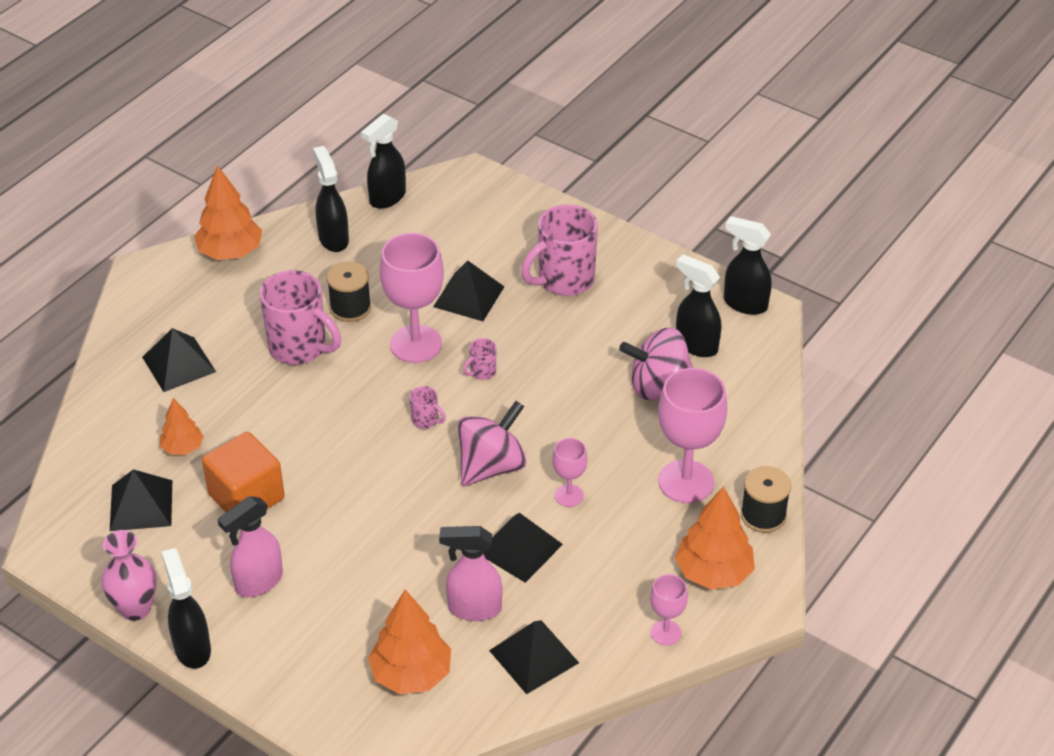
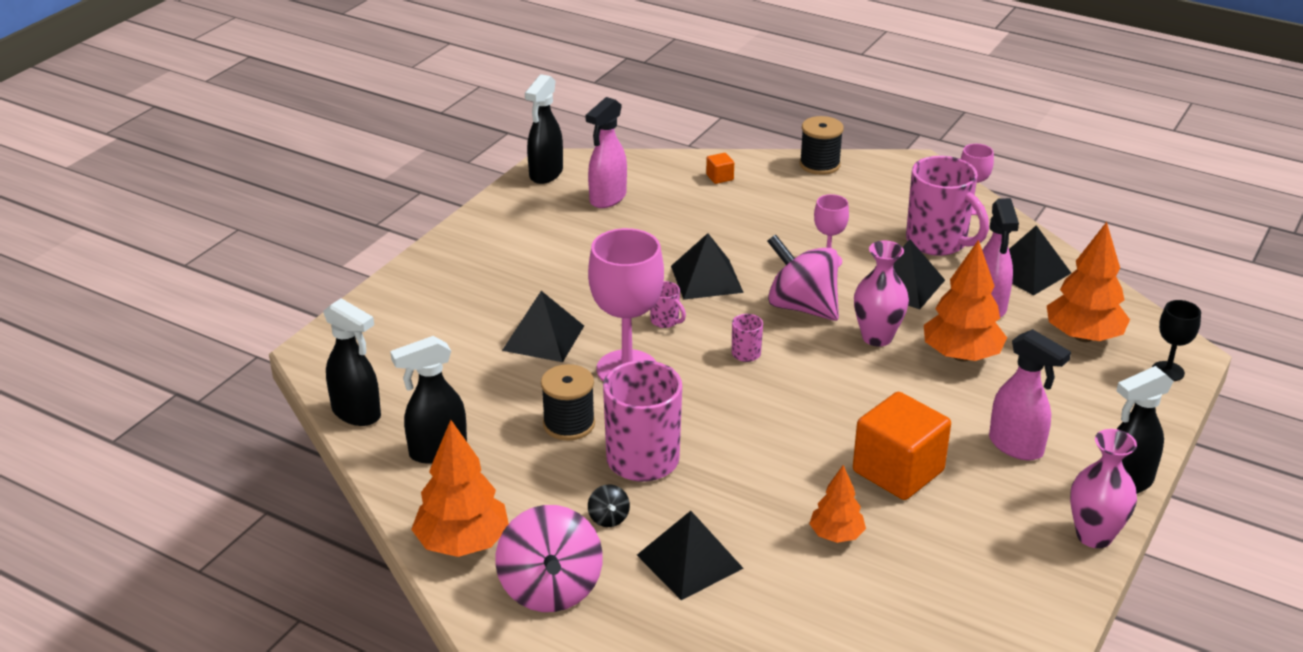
camera: 95 degrees left, 10 degrees down
black pyramid [110,469,172,531] -> black pyramid moved to [671,233,744,300]
pink mug [521,204,598,296] -> pink mug moved to [906,156,989,256]
pink spinning top [619,328,693,400] -> pink spinning top moved to [495,505,603,612]
pink goblet [658,368,727,503] -> none
orange tree [675,486,755,590] -> orange tree moved to [924,240,1007,361]
black spray bottle [676,254,721,357] -> pink spray bottle [586,97,627,208]
none -> black spinning top [588,484,630,527]
none -> orange cube [706,153,734,184]
none -> pink vase [854,241,909,346]
none -> black goblet [1152,300,1201,381]

